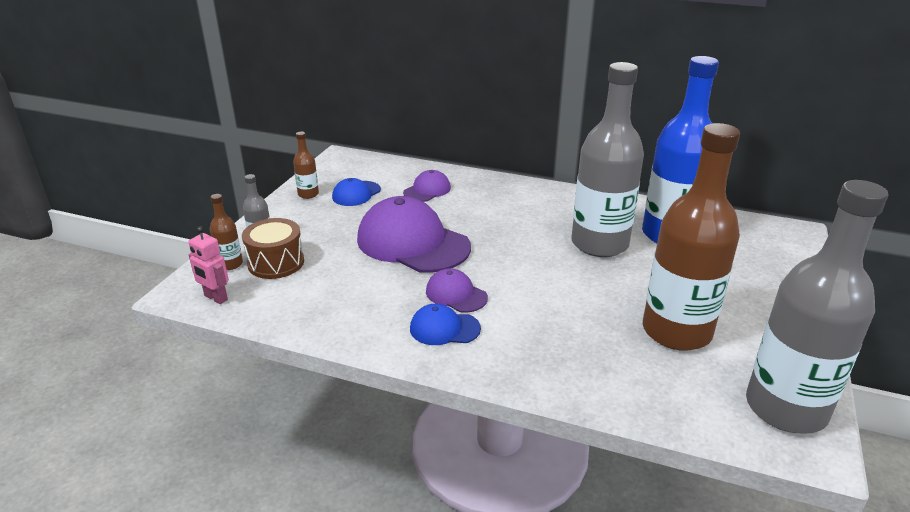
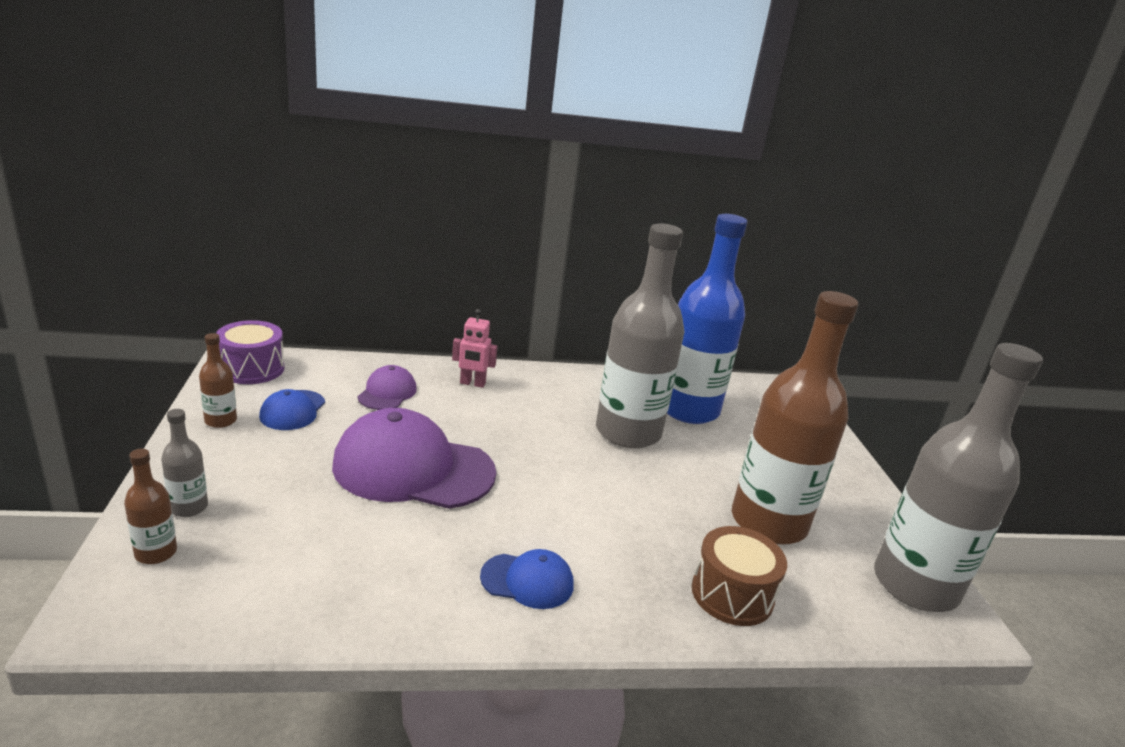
camera: 30 degrees left, 5 degrees down
pink robot [188,226,229,304] -> pink robot moved to [452,309,497,388]
brown drum [242,218,304,279] -> brown drum moved to [692,526,787,626]
blue cap [410,304,481,345] -> blue cap turned 150 degrees counterclockwise [480,549,574,609]
purple cap [426,268,488,313] -> none
none -> purple drum [216,320,284,384]

